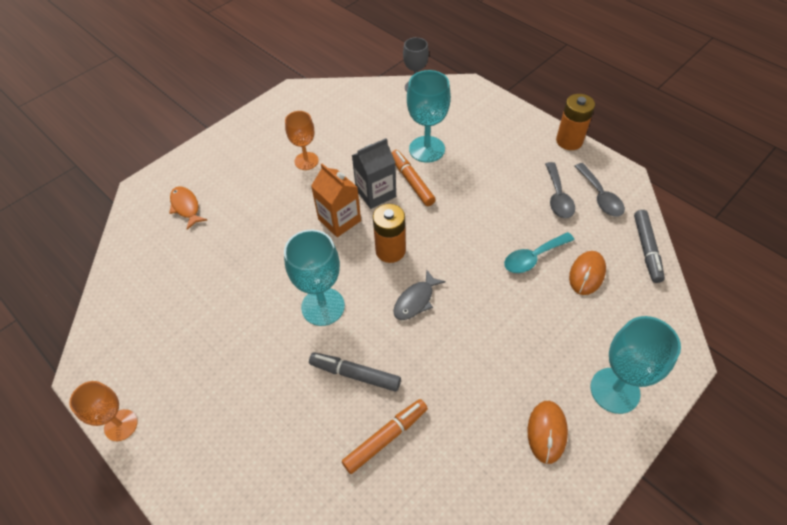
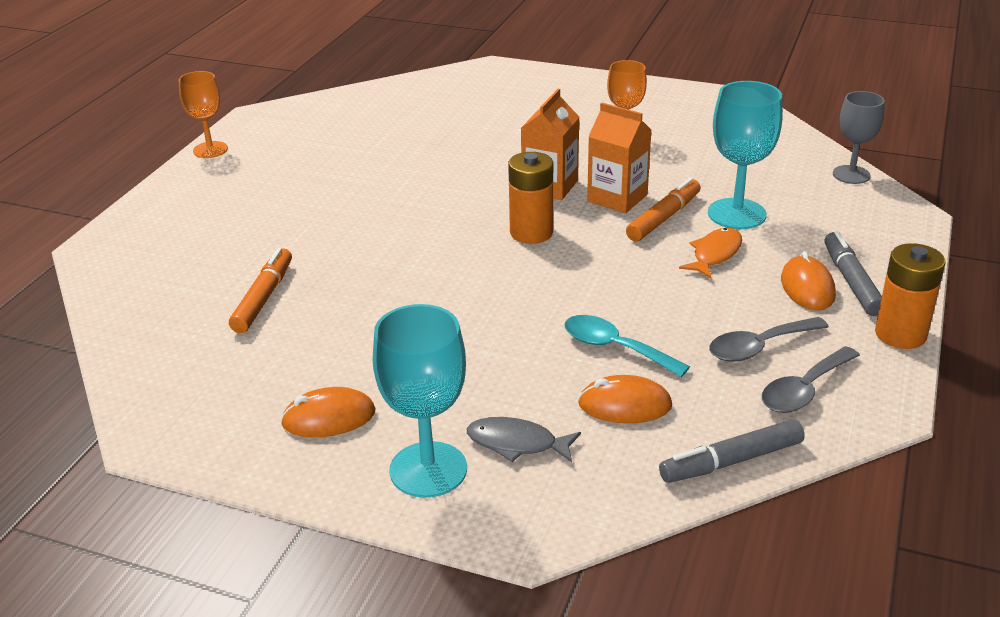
camera: 65 degrees right, 20 degrees down
orange fish [169,186,207,230] -> orange fish moved to [679,228,742,278]
turquoise goblet [284,230,345,326] -> none
grey marker [309,352,401,392] -> grey marker moved to [824,231,882,316]
orange marker [342,399,428,474] -> orange marker turned 105 degrees counterclockwise [229,247,292,333]
grey carton [352,138,396,209] -> orange carton [587,103,652,213]
grey fish [393,270,446,320] -> grey fish moved to [467,417,581,462]
none -> orange mouse [781,251,836,310]

